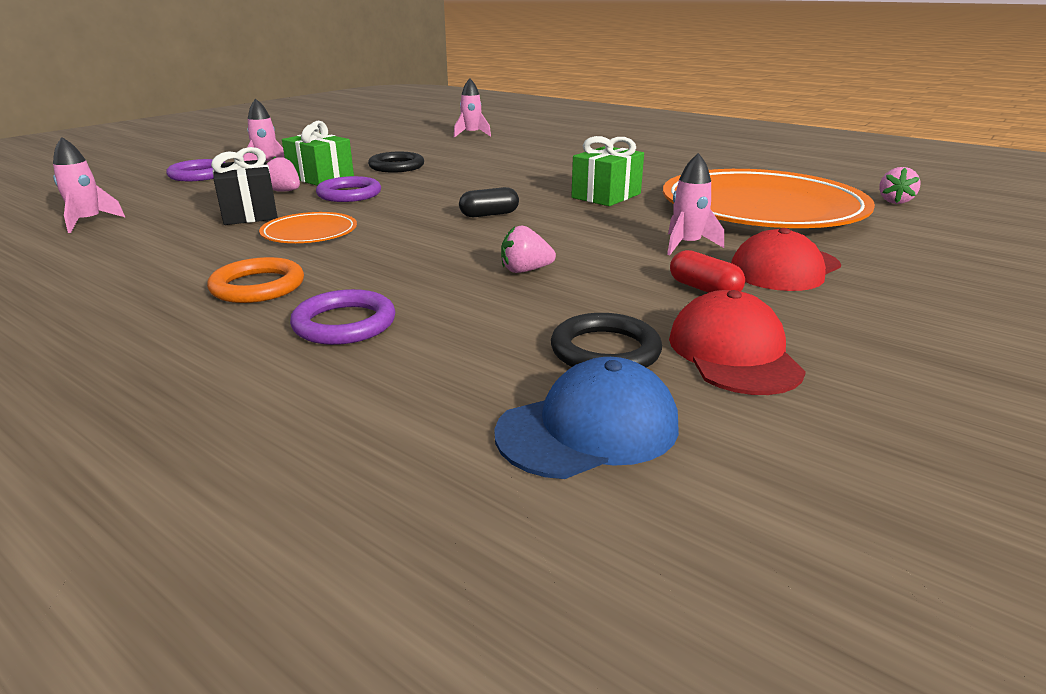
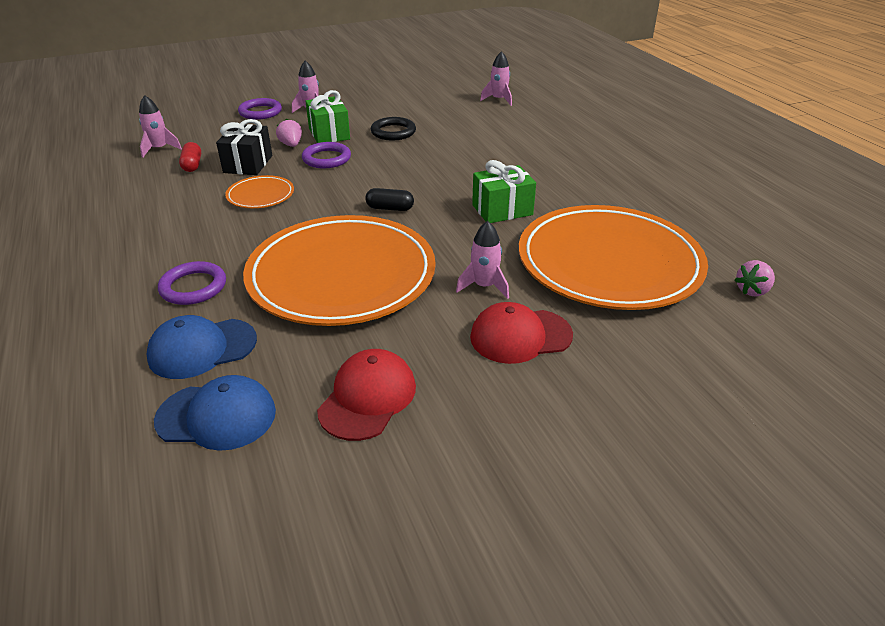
camera: 30 degrees right, 10 degrees up
orange ring [207,257,304,303] -> none
pink strawberry [501,225,556,273] -> orange plate [243,215,436,326]
black ring [551,313,662,368] -> none
red capsule [670,250,745,293] -> red capsule moved to [179,142,201,172]
none -> blue cap [146,315,257,379]

